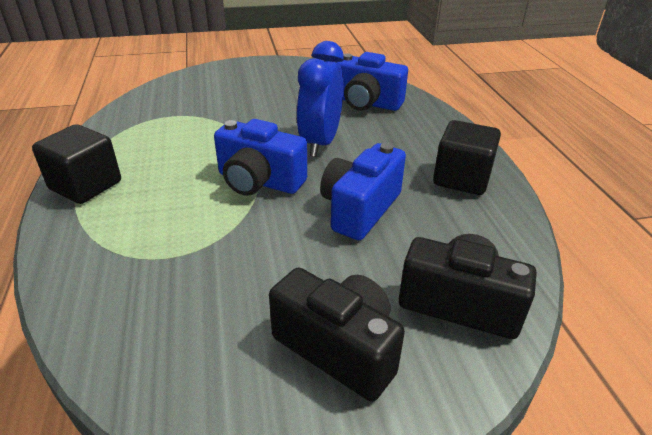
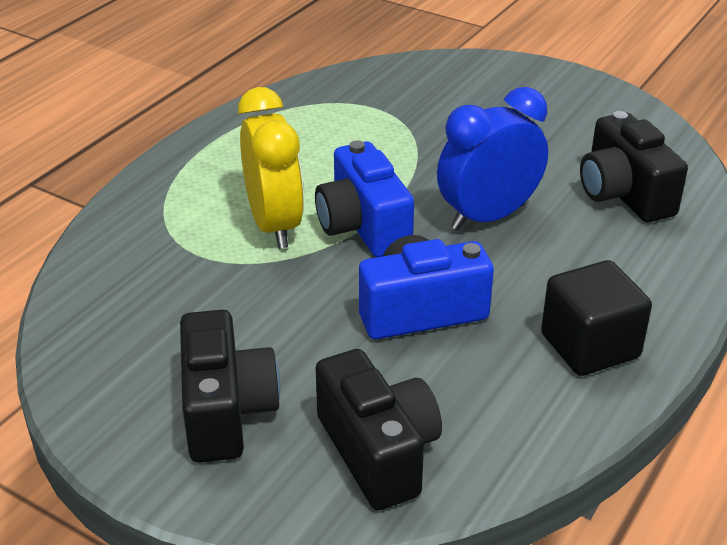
camera: 45 degrees right, 0 degrees up
black cube [32,124,121,204] -> none
blue camera [336,52,408,111] -> black camera [580,111,688,222]
none -> yellow clock [238,87,304,249]

